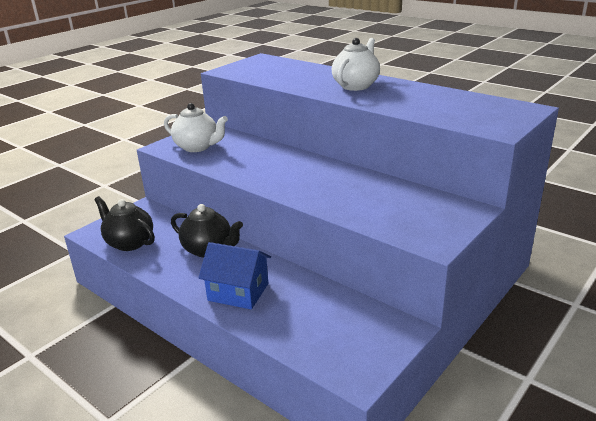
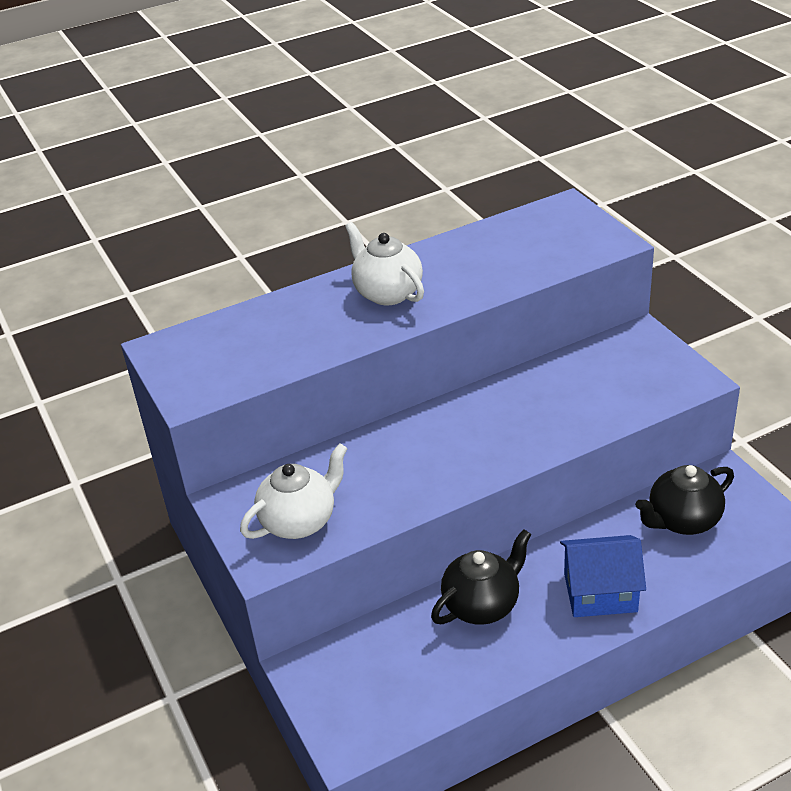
camera: 65 degrees left, 10 degrees up
black teapot [94,196,155,251] -> black teapot moved to [635,465,734,535]
blue house [198,242,271,309] -> blue house turned 45 degrees clockwise [560,535,646,617]

